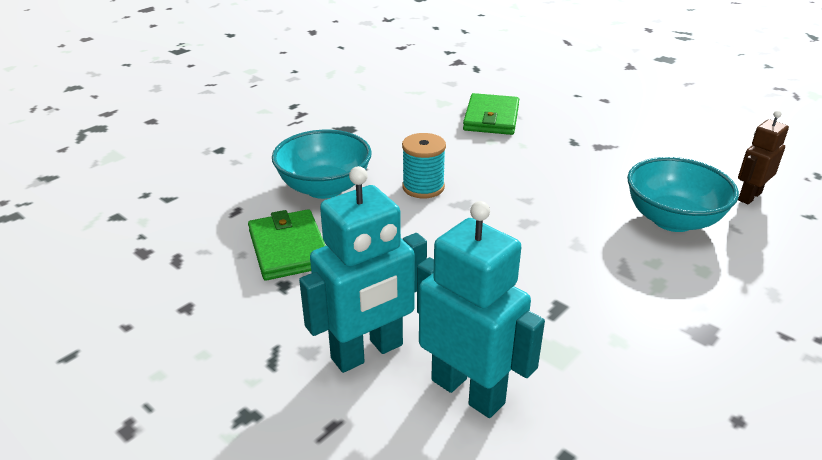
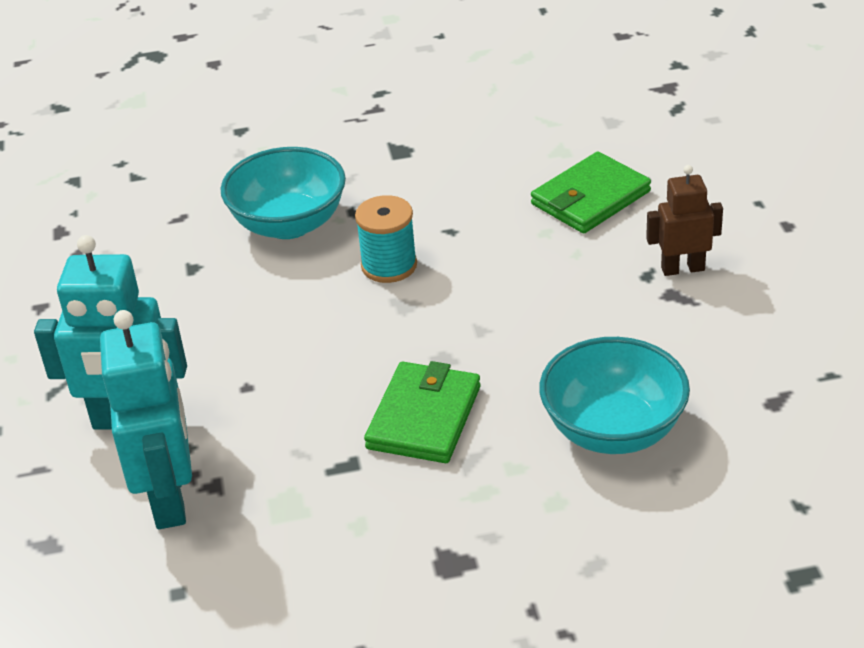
camera: 40 degrees right, 5 degrees up
green wallet [248,209,326,281] -> green wallet moved to [364,361,481,463]
brown robot [738,110,789,204] -> brown robot moved to [646,165,723,276]

